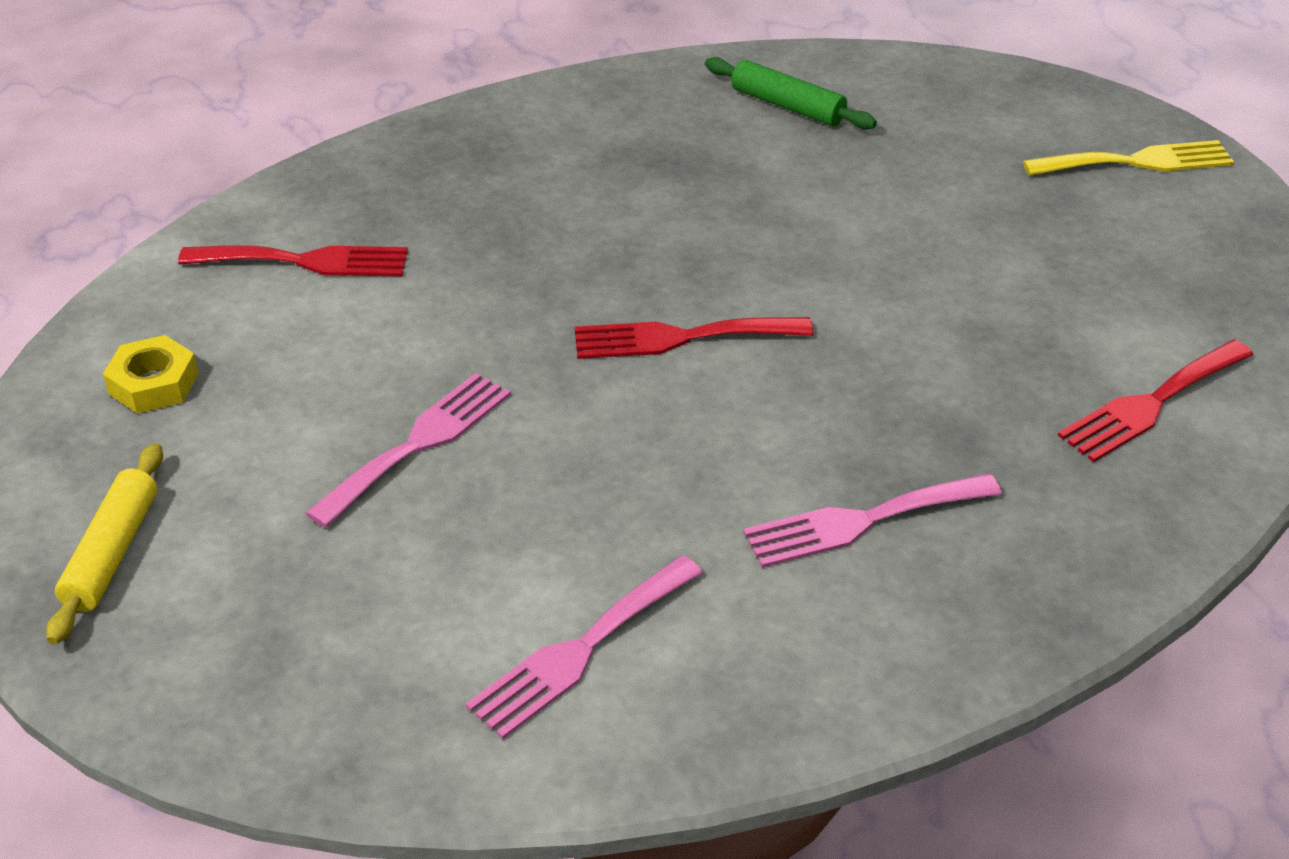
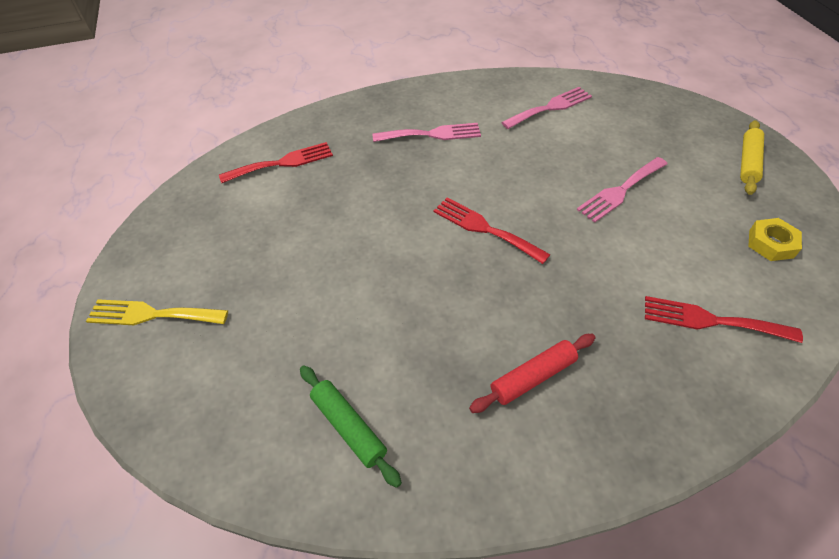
camera: 165 degrees left, 10 degrees up
red fork [575,317,813,359] -> red fork turned 150 degrees counterclockwise [433,197,551,264]
none -> red rolling pin [469,334,595,413]

